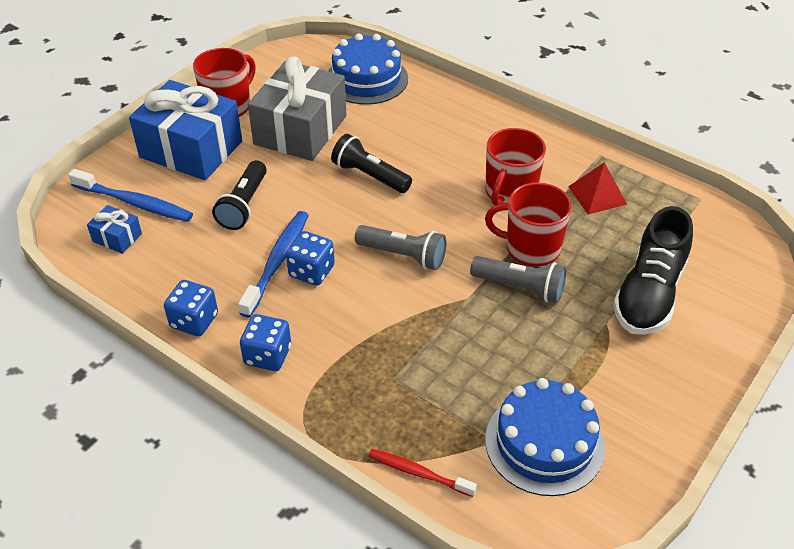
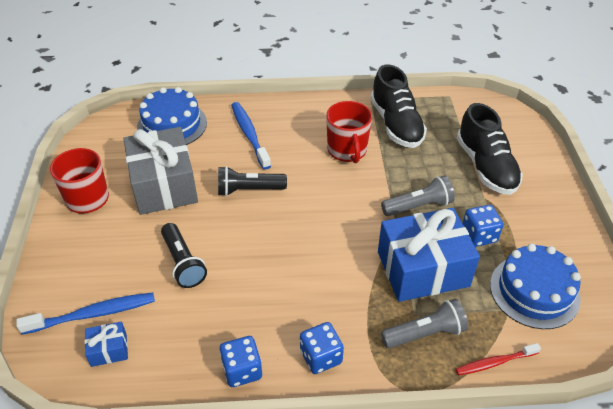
camera: 40 degrees left, 0 degrees up
blue gift [129,80,242,180] -> blue gift moved to [378,208,480,302]
blue toothbrush [238,211,309,318] -> blue toothbrush moved to [231,102,271,169]
blue dice [286,231,335,286] -> blue dice moved to [462,205,503,247]
grey flashlight [355,225,447,270] -> grey flashlight moved to [381,299,468,349]
red mug [485,182,572,266] -> none
red pyramid [568,162,627,214] -> black shoe [371,64,427,148]

